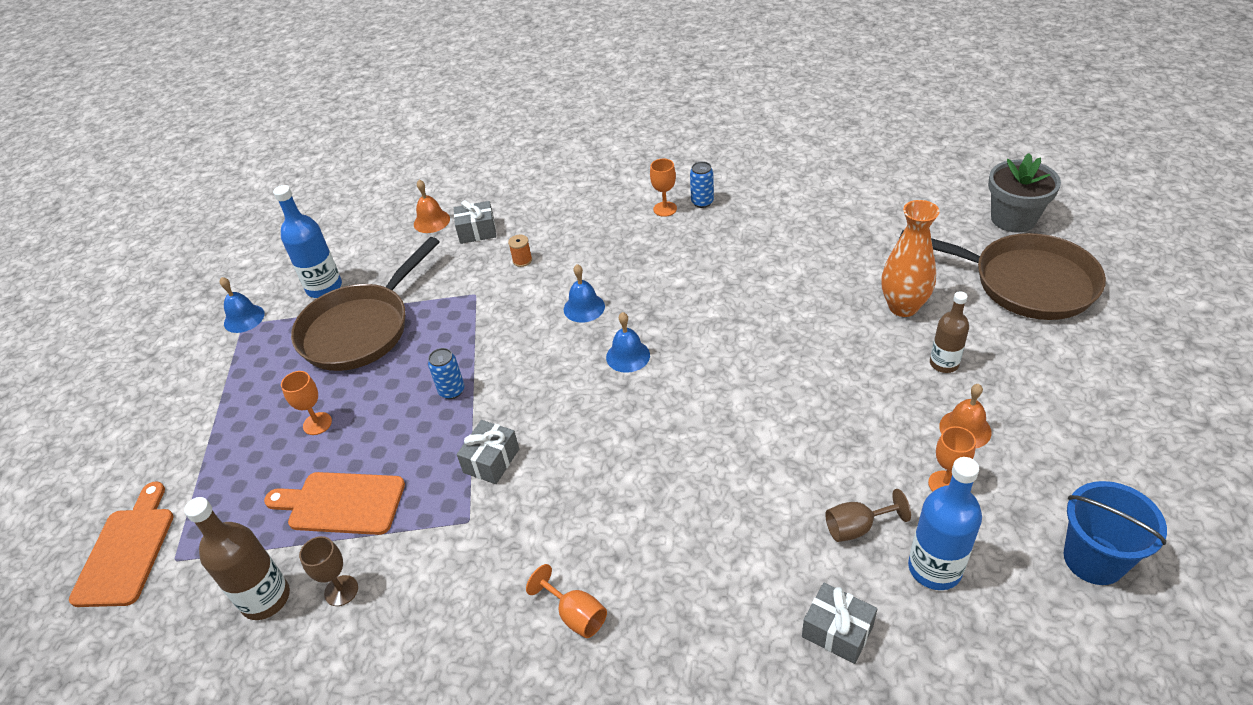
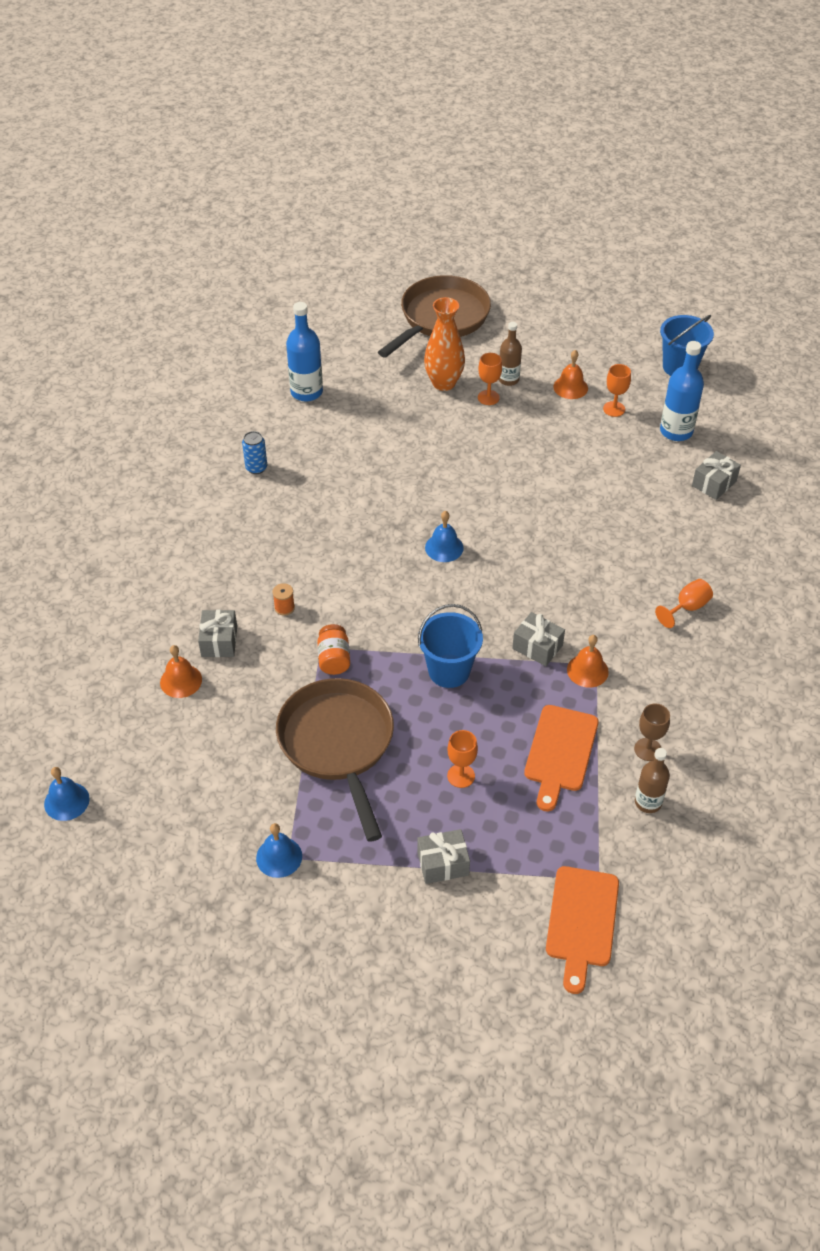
camera: 85 degrees left, 5 degrees up
orange cutting board [69,481,174,607] -> orange cutting board turned 90 degrees counterclockwise [546,866,619,994]
brown bottle [184,497,290,620] -> brown bottle [635,748,670,813], size x0.66
blue bottle [273,185,342,298] -> blue bottle moved to [286,302,323,402]
brown pan [291,237,440,371] -> brown pan turned 150 degrees counterclockwise [276,678,394,842]
blue can [428,348,465,399] -> blue bucket [418,604,483,688]
blue bell [564,264,605,323] -> blue bell moved to [44,767,90,821]
orange goblet [650,159,677,217] -> orange goblet moved to [478,353,502,405]
brown goblet [825,489,911,542] -> none
grey flower pot [988,153,1061,233] -> none
none -> orange jar [317,624,350,675]
none -> grey gift [417,829,470,884]
none -> orange bell [567,635,609,688]

